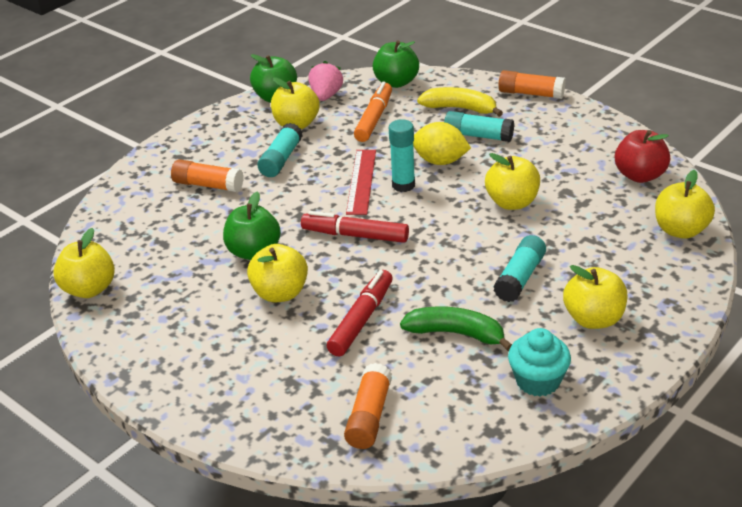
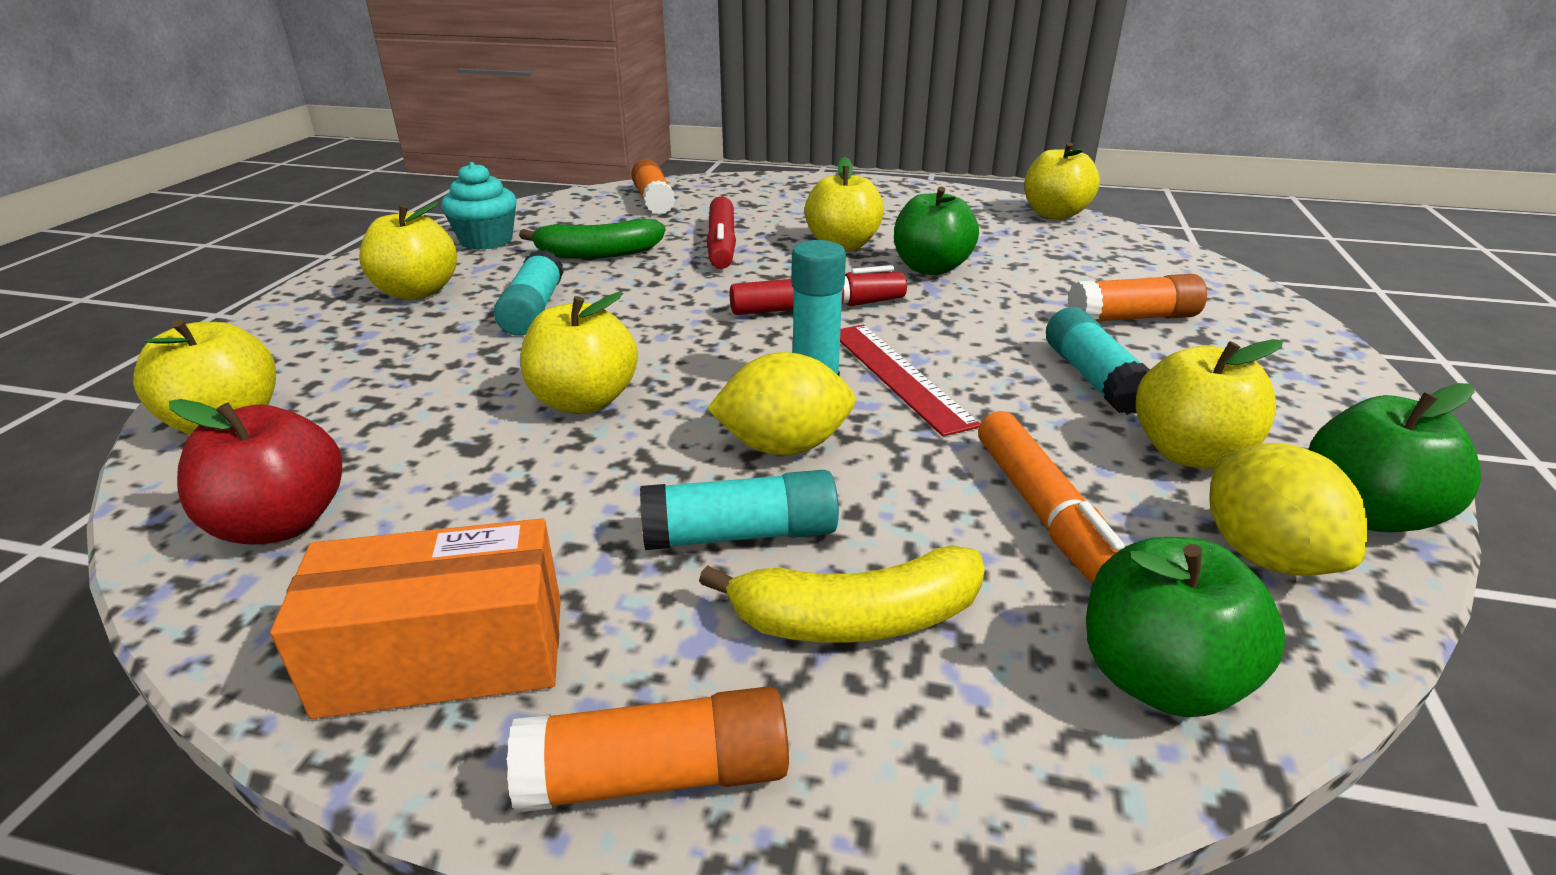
camera: 150 degrees right, 5 degrees down
pink strawberry [309,61,343,101] -> yellow lemon [1209,443,1368,576]
none -> orange box [270,519,561,719]

